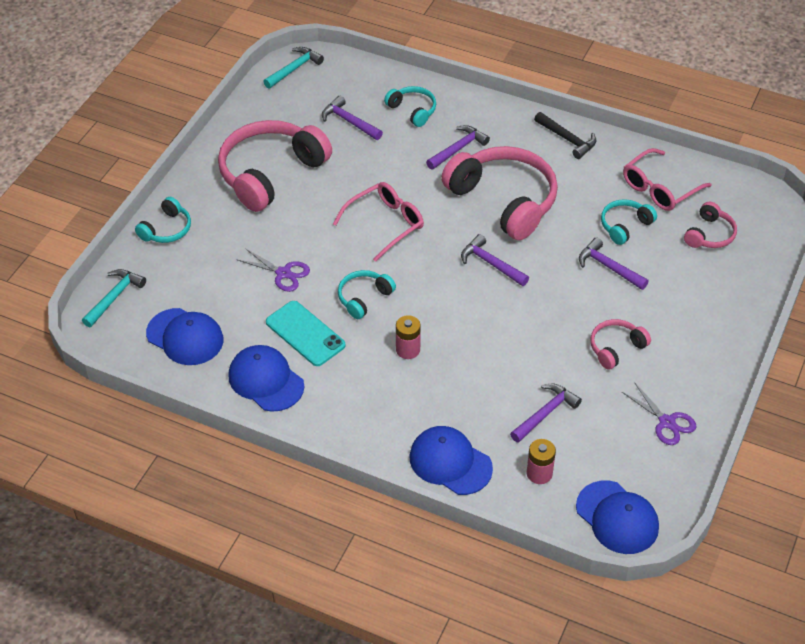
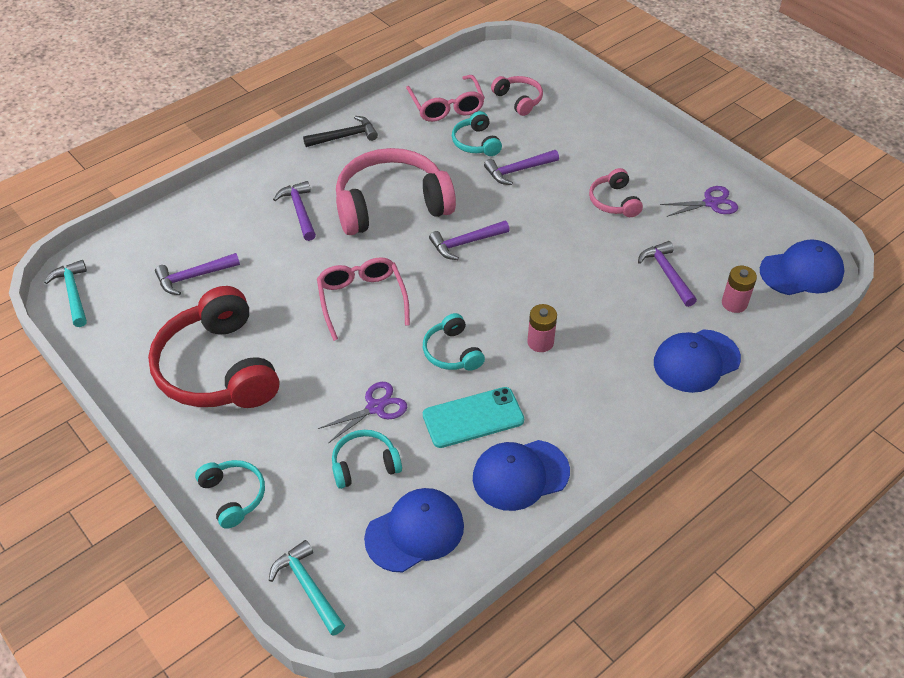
camera: 65 degrees left, 0 degrees up
pink headphones [218,120,332,212] -> red headphones [148,286,279,408]
turquoise headphones [384,86,436,127] -> turquoise headphones moved to [332,430,402,489]

